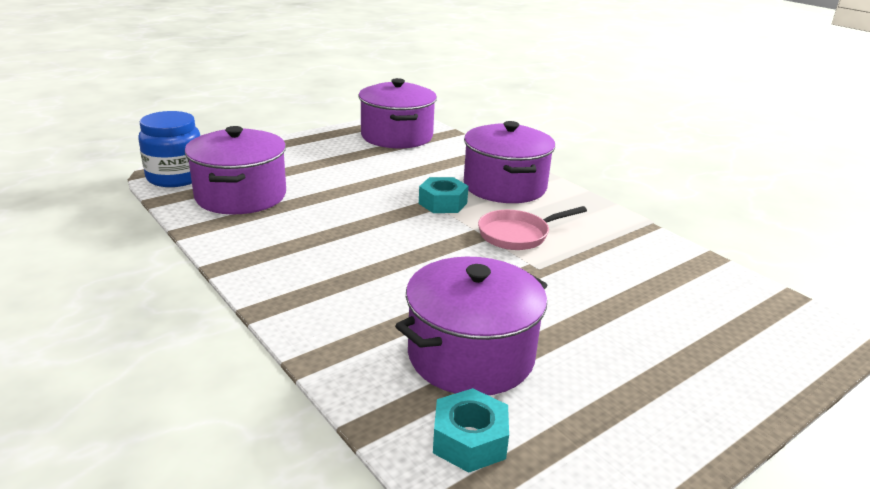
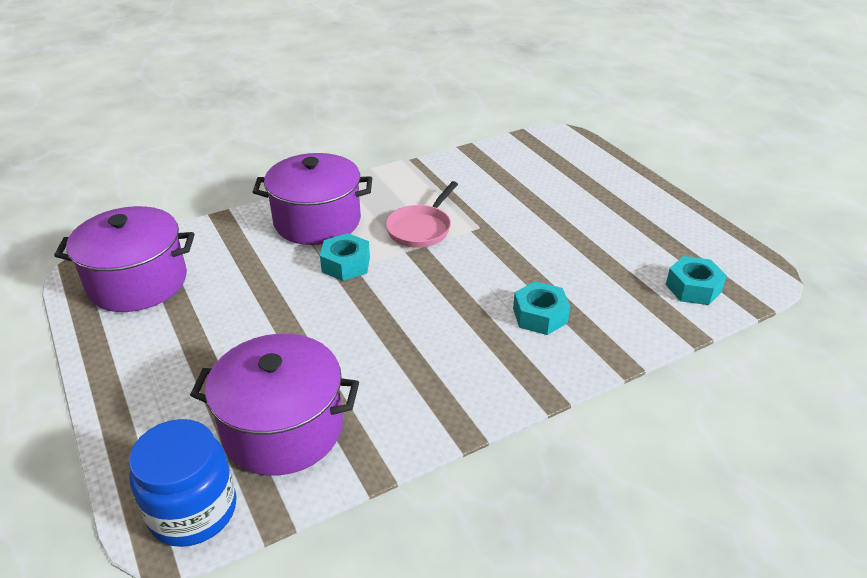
camera: 80 degrees left, 10 degrees up
purple pot [395,257,547,395] -> none
pink pan [478,206,587,250] -> pink pan turned 45 degrees clockwise [385,181,458,248]
none -> turquoise nut [513,281,570,335]

